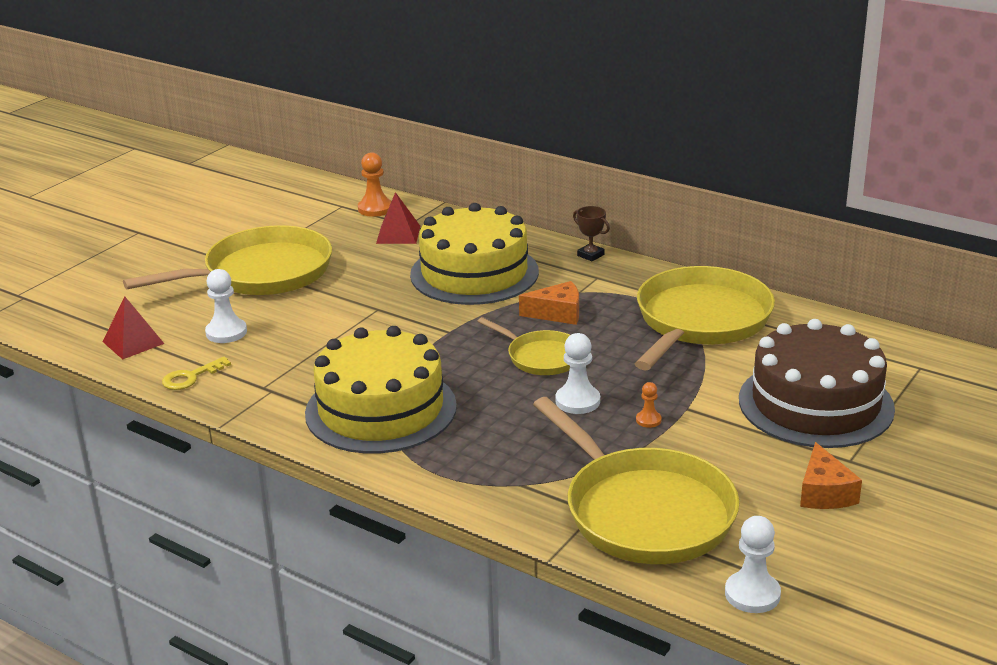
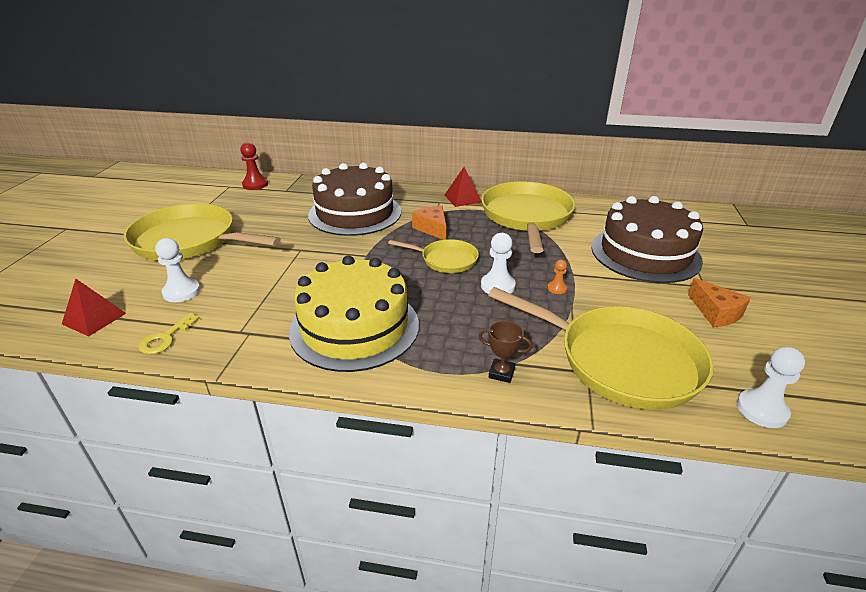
camera: 25 degrees left, 5 degrees up
yellow pan [123,225,332,295] -> yellow pan turned 105 degrees counterclockwise [124,203,281,260]
orange pawn [358,152,391,217] -> red pawn [240,142,268,190]
red pyramid [376,192,420,244] -> red pyramid moved to [444,167,482,207]
yellow cake [410,203,539,305] -> brown cake [308,163,401,236]
orange cheese [519,281,579,325] -> orange cheese turned 90 degrees counterclockwise [412,205,446,240]
brown trophy [573,206,610,261] -> brown trophy moved to [479,321,532,383]

